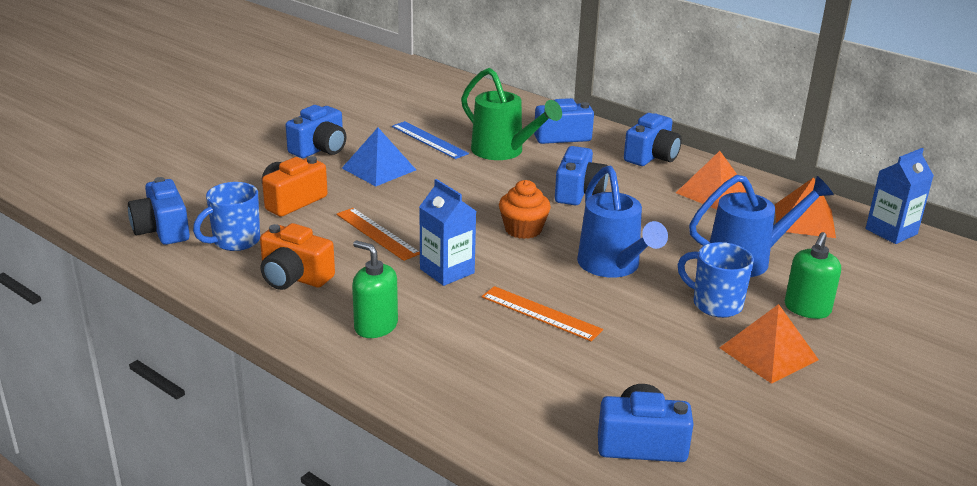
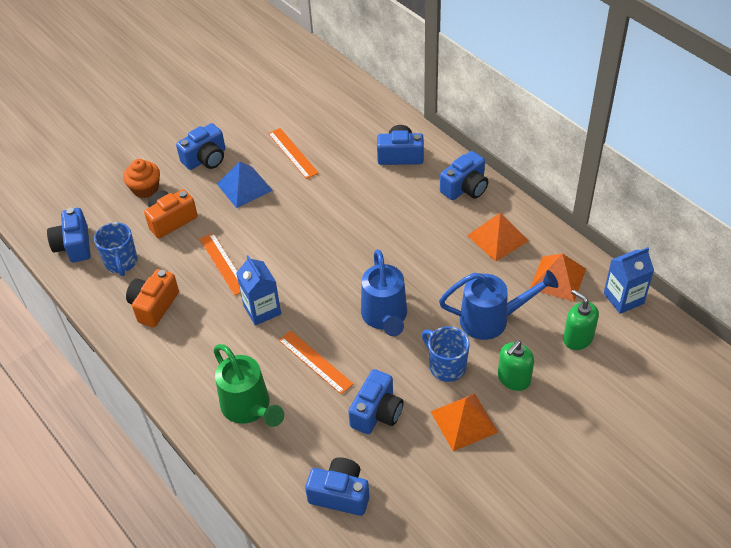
camera: 15 degrees right, 20 degrees up
blue mug [193,182,260,251] -> blue mug turned 75 degrees counterclockwise [94,222,138,276]
orange camera [260,223,335,290] -> orange camera turned 75 degrees clockwise [126,269,179,328]
green soap dispenser [352,240,398,338] -> green soap dispenser moved to [563,289,599,350]
blue ruler [392,121,469,159] -> orange ruler [268,128,319,179]
green watering can [461,68,562,160] -> green watering can moved to [214,344,284,427]
orange cupcake [499,180,551,239] -> orange cupcake moved to [123,159,160,198]
blue camera [555,146,608,205] -> blue camera moved to [348,369,404,434]

